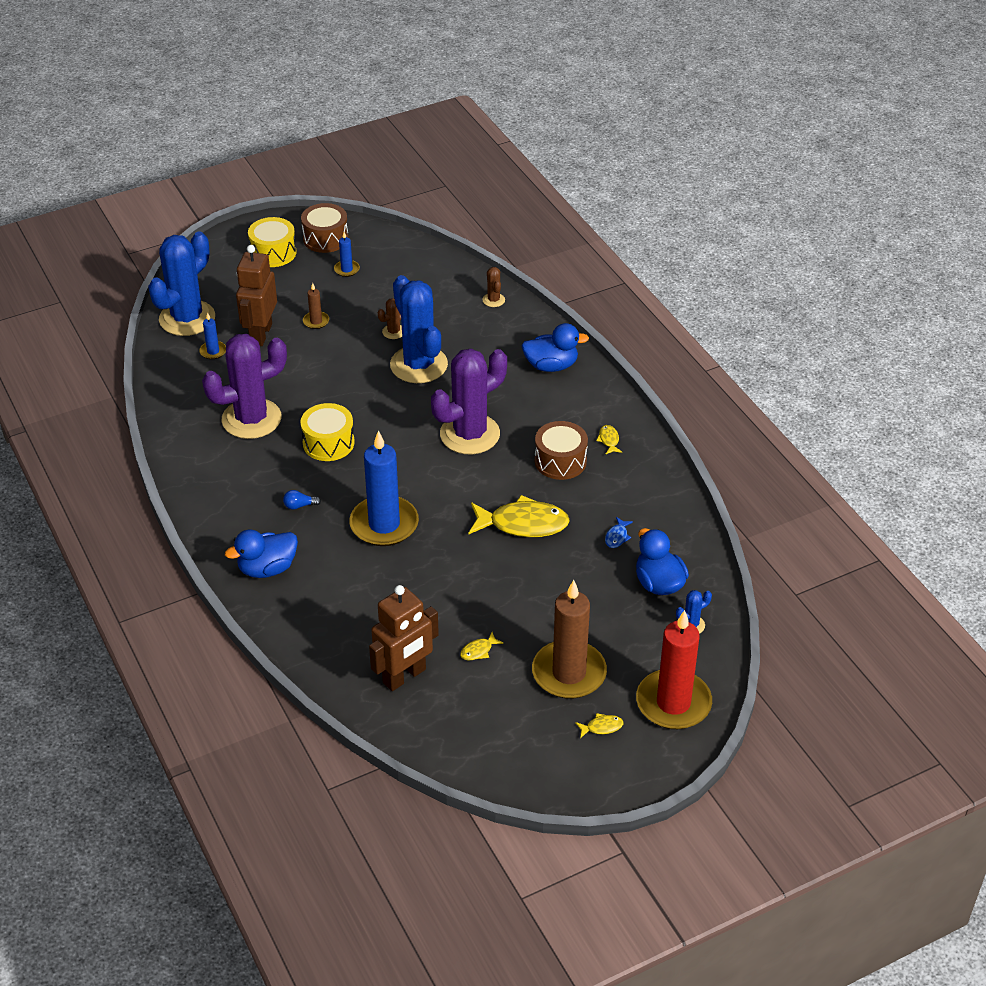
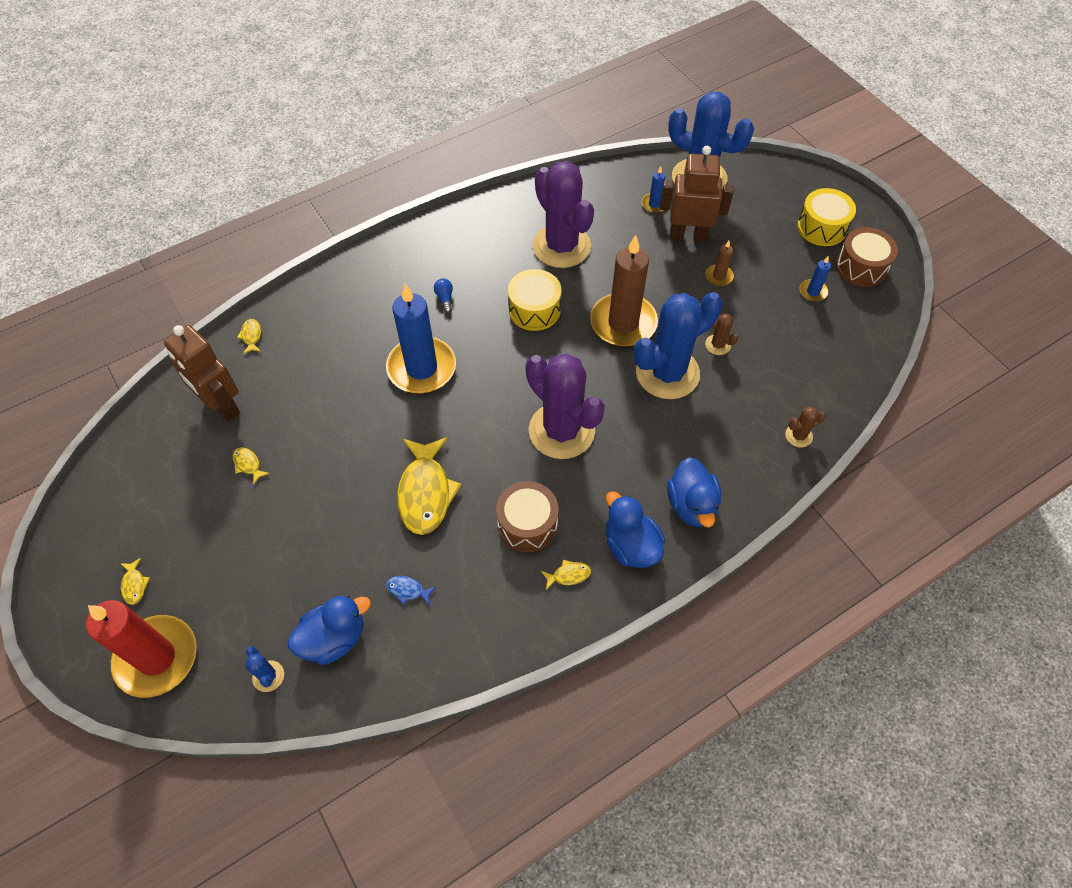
camera: 85 degrees right, 15 degrees up
blue duck [225,530,298,578] -> blue duck moved to [606,491,665,568]
brown candle [532,580,607,699] -> brown candle moved to [590,235,658,347]
none -> yellow fish [237,319,261,354]

